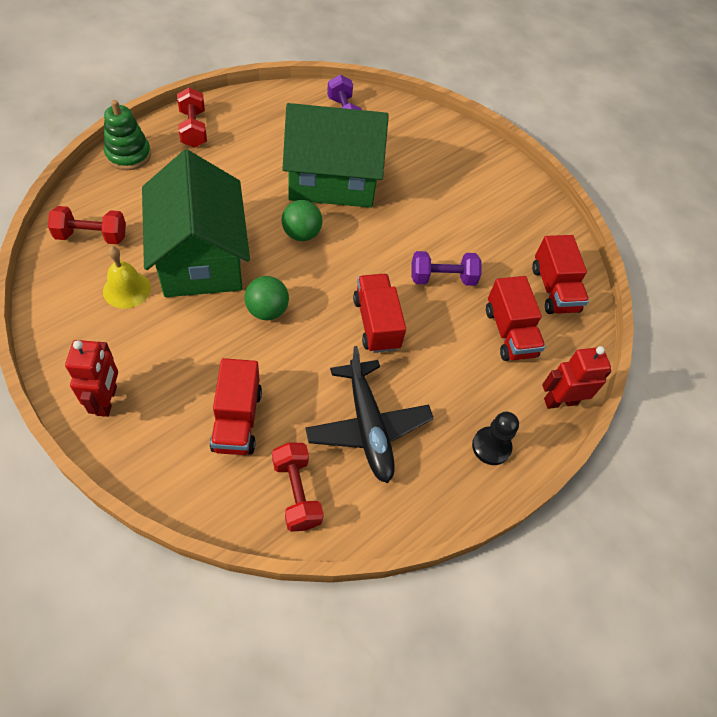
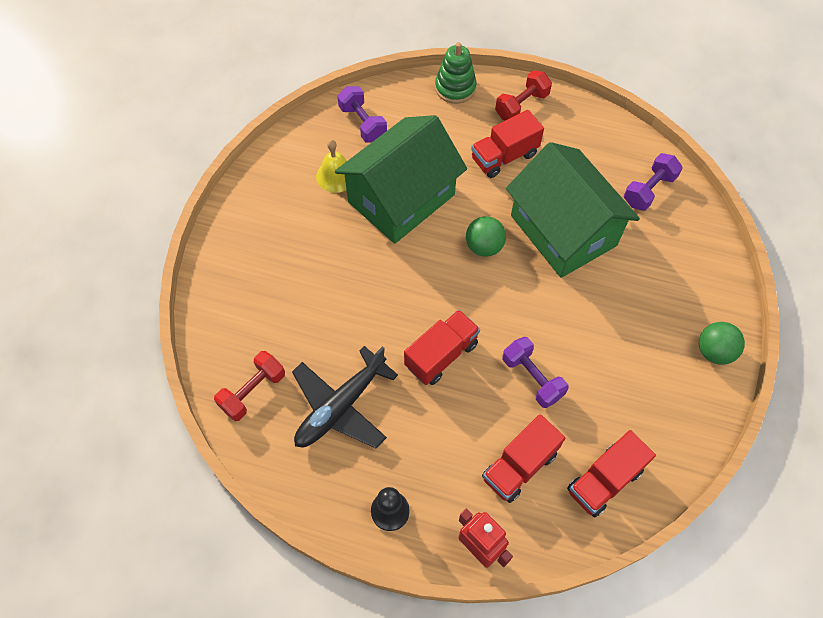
camera: 65 degrees right, 5 degrees up
red dumbbell [48,206,126,244] -> purple dumbbell [338,86,387,143]
red robot [65,340,118,417] -> none
red truck [210,358,262,455] -> red truck moved to [471,110,544,178]
green ball [244,276,289,320] -> green ball moved to [699,322,745,365]

